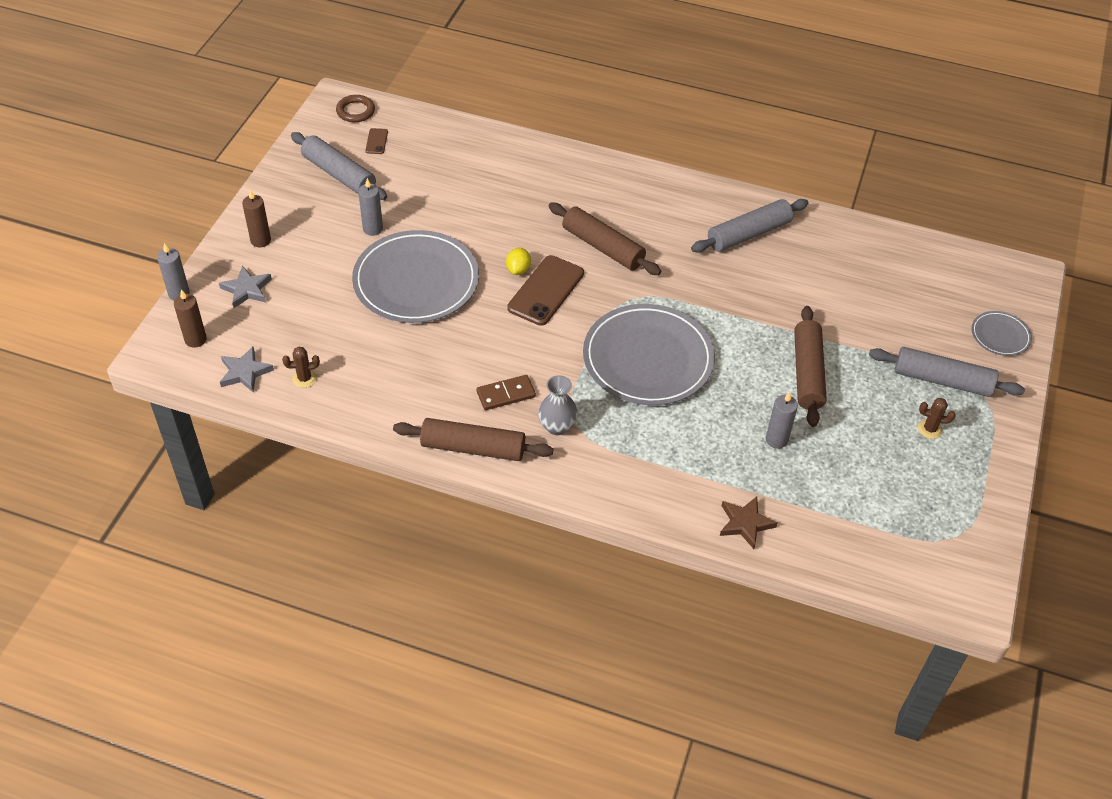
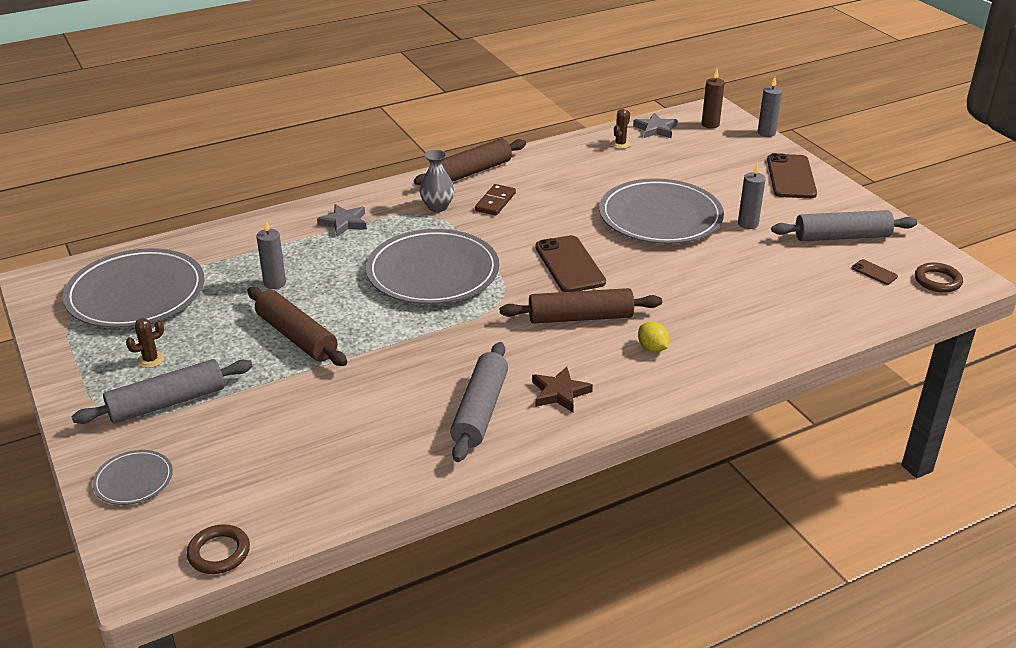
camera: 135 degrees right, 15 degrees down
grey star [219,266,272,308] -> grey star moved to [317,204,367,237]
brown candle [242,190,271,247] -> brown phone [767,153,817,198]
yellow lemon [506,248,531,275] -> yellow lemon moved to [638,322,669,352]
brown star [720,496,777,549] -> brown star moved to [532,366,593,413]
none -> grey plate [63,248,204,328]
none -> brown ring [187,524,250,574]

